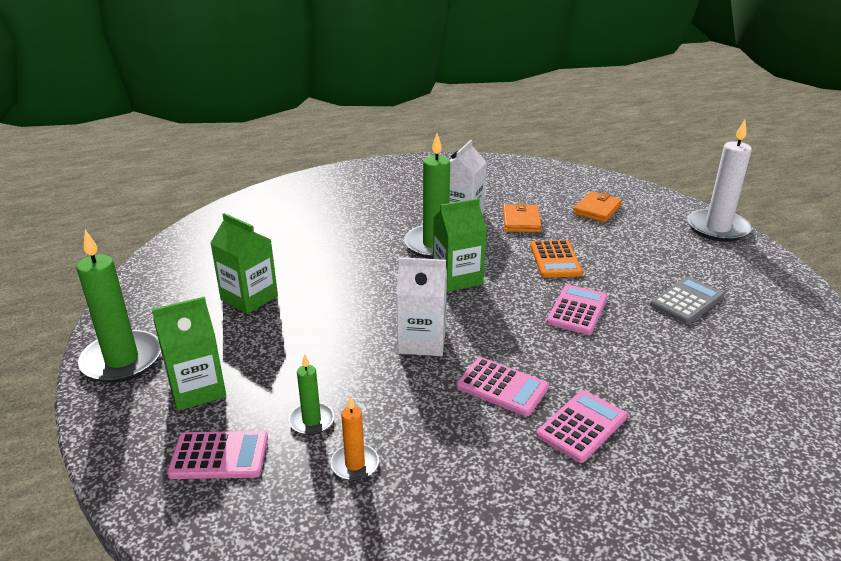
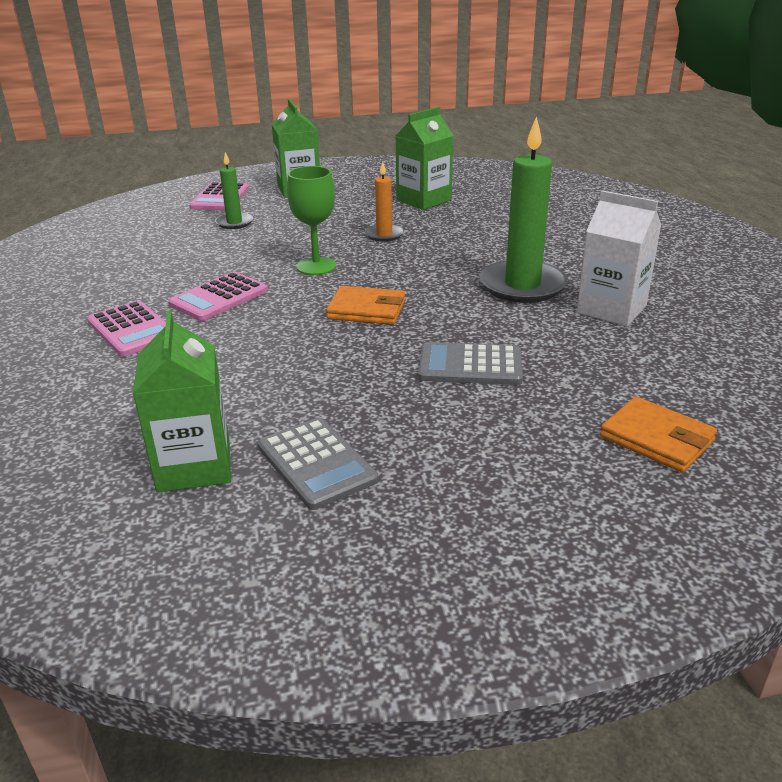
camera: 100 degrees right, 0 degrees up
green candle [77,230,161,383] -> none
orange candle [331,396,379,481] -> orange candle moved to [365,161,404,242]
white carton [396,257,447,356] -> green goblet [287,166,337,275]
green carton [433,198,487,292] -> green carton moved to [133,311,231,493]
orange wallet [503,202,542,232] -> orange wallet moved to [326,286,405,325]
orange calculator [530,240,583,278] -> grey calculator [418,342,523,385]
pink calculator [547,284,608,335] -> none
white candle [687,119,752,242] -> none

